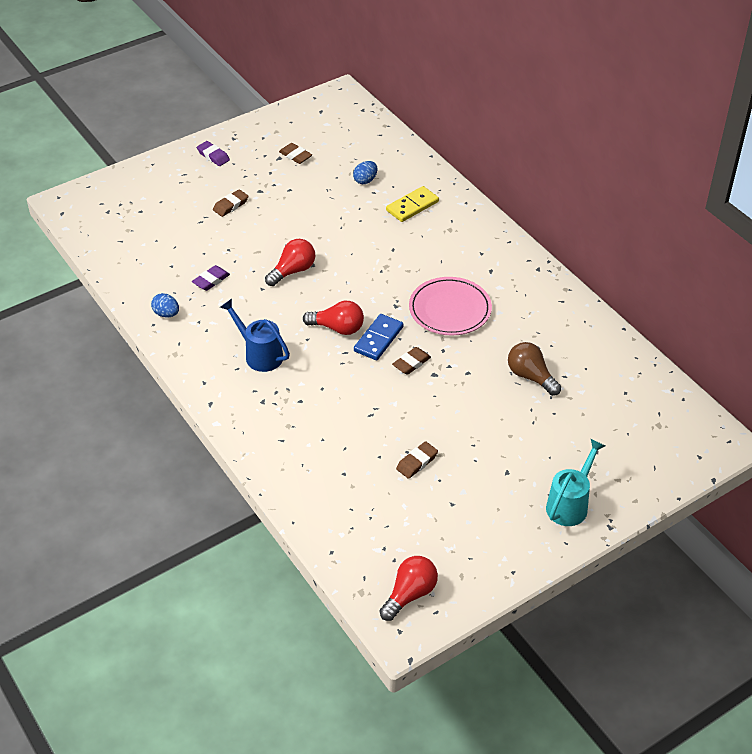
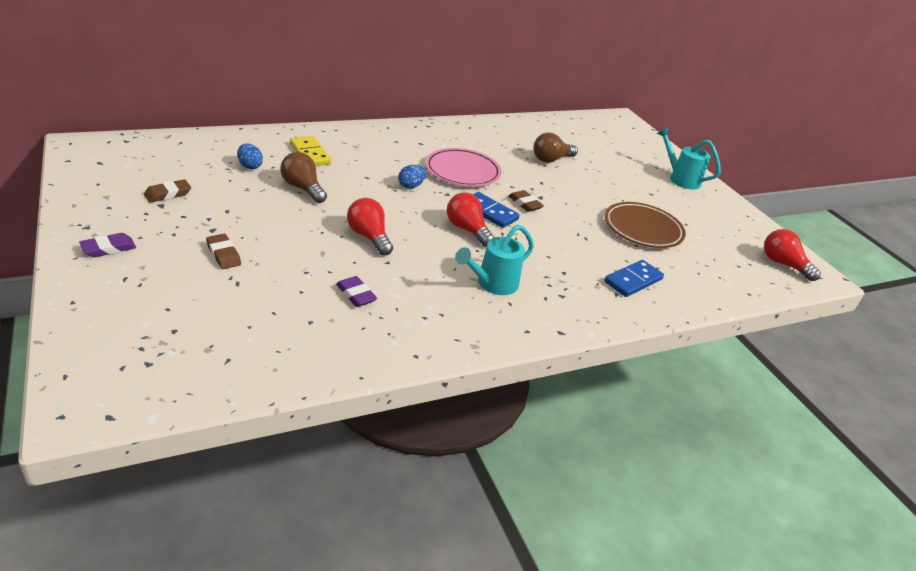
camera: 85 degrees left, 10 degrees down
blue egg [151,293,179,317] -> blue egg moved to [398,165,426,189]
blue watering can [220,299,290,372] -> turquoise watering can [455,224,534,295]
red light bulb [303,301,364,335] -> red light bulb turned 60 degrees counterclockwise [447,192,495,247]
brown eraser [396,441,438,479] -> brown plate [605,202,686,248]
none -> brown light bulb [280,152,327,203]
none -> blue domino [604,260,664,297]

